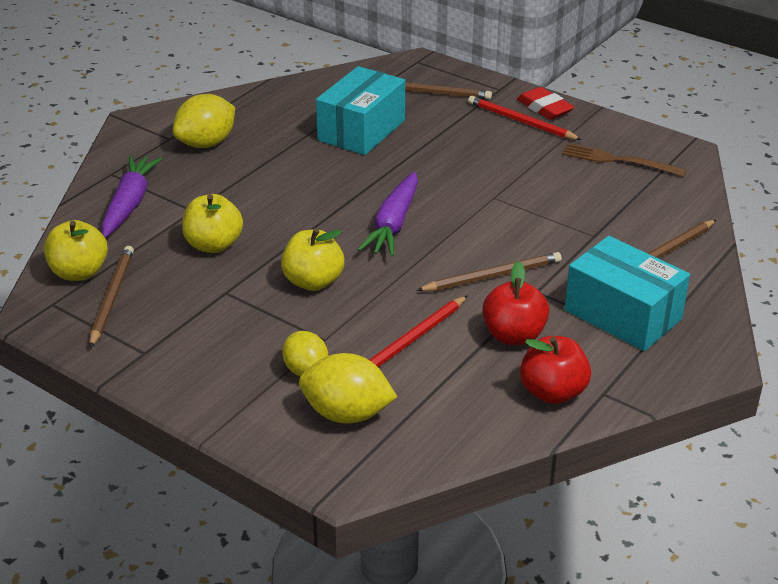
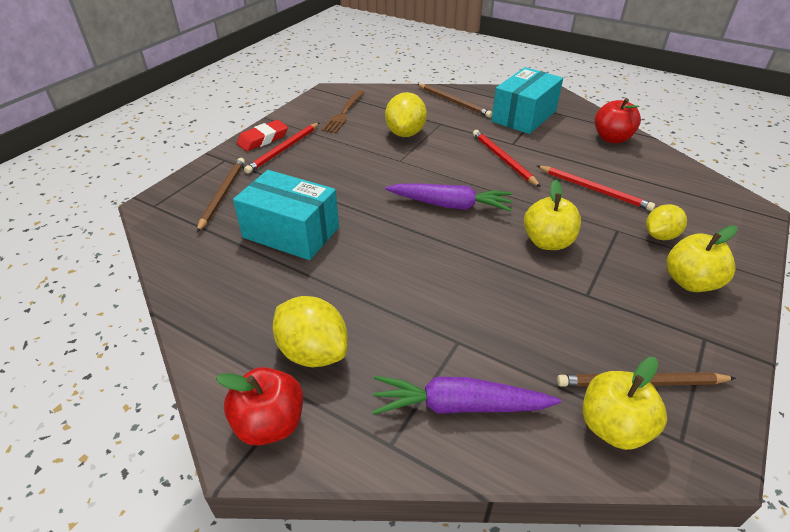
camera: 95 degrees left, 5 degrees up
yellow apple [182,194,243,253] -> yellow apple moved to [667,225,738,292]
yellow lemon [299,353,397,424] -> yellow lemon moved to [385,92,427,137]
brown pencil [416,252,562,291] -> red pencil [473,130,541,187]
red apple [482,261,549,345] -> red apple moved to [216,367,303,446]

